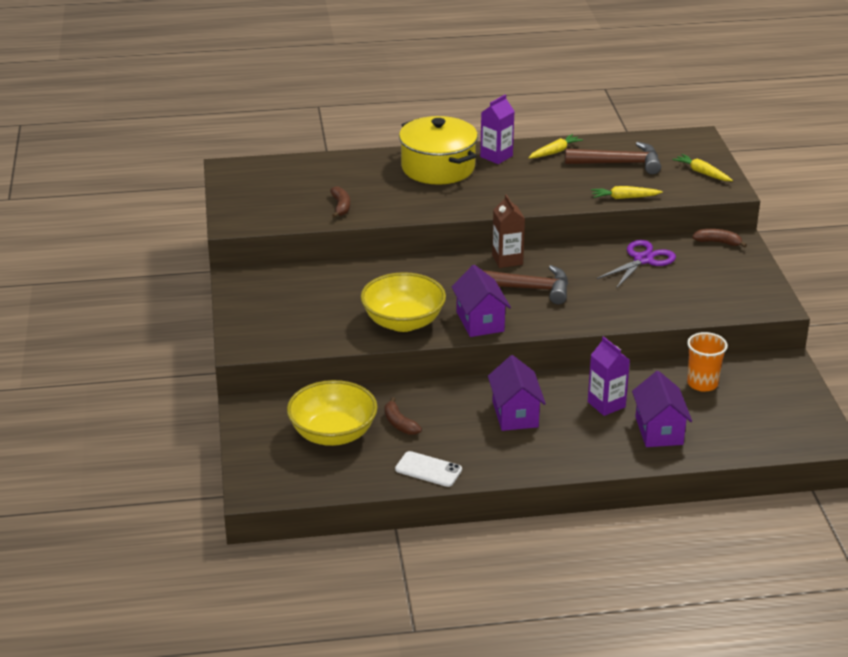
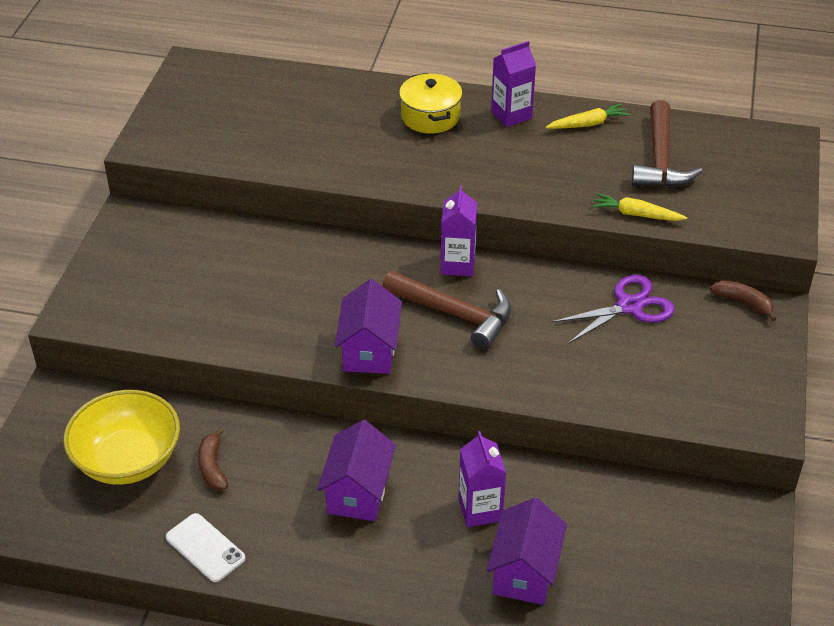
camera: 20 degrees right, 10 degrees up
brown banana [330,186,350,218] -> none
yellow bowl [361,272,446,332] -> none
yellow pot [399,116,478,185] -> yellow pot [399,73,462,133], size x0.63
brown carton [492,194,525,268] -> purple carton [441,186,477,276]
brown hammer [565,142,661,174] -> brown hammer turned 75 degrees clockwise [631,100,703,187]
yellow carrot [672,154,733,181] -> none
orange cup [687,332,728,392] -> none

